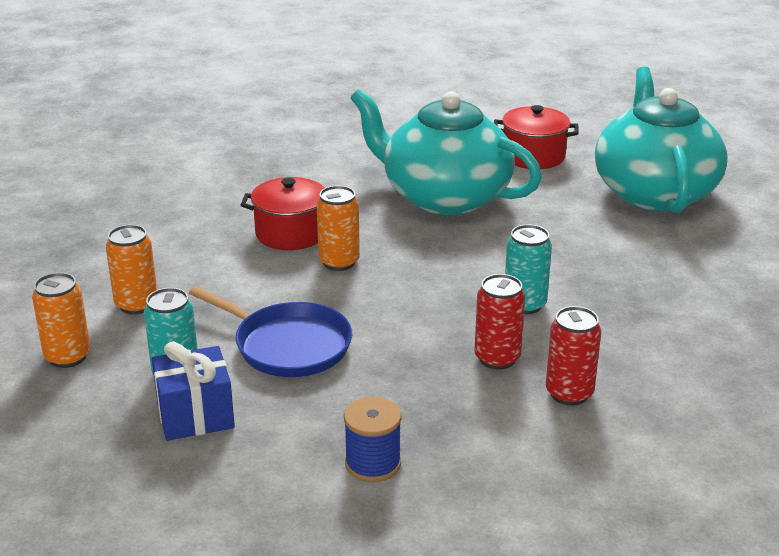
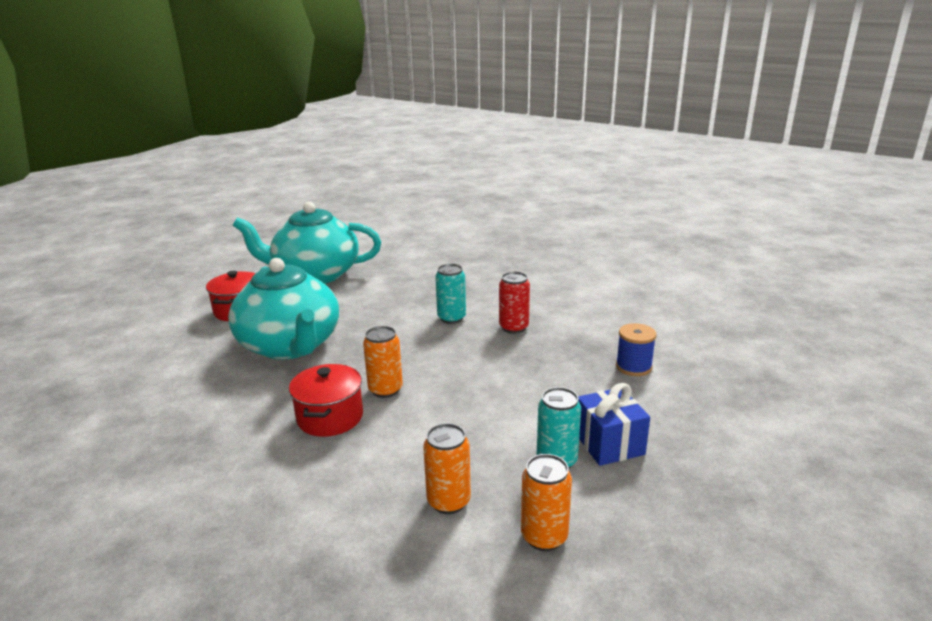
camera: 90 degrees left, 5 degrees down
blue pan [189,286,352,377] -> none
turquoise teapot [350,89,542,215] -> turquoise teapot turned 60 degrees counterclockwise [228,258,339,360]
red can [546,306,601,406] -> none

